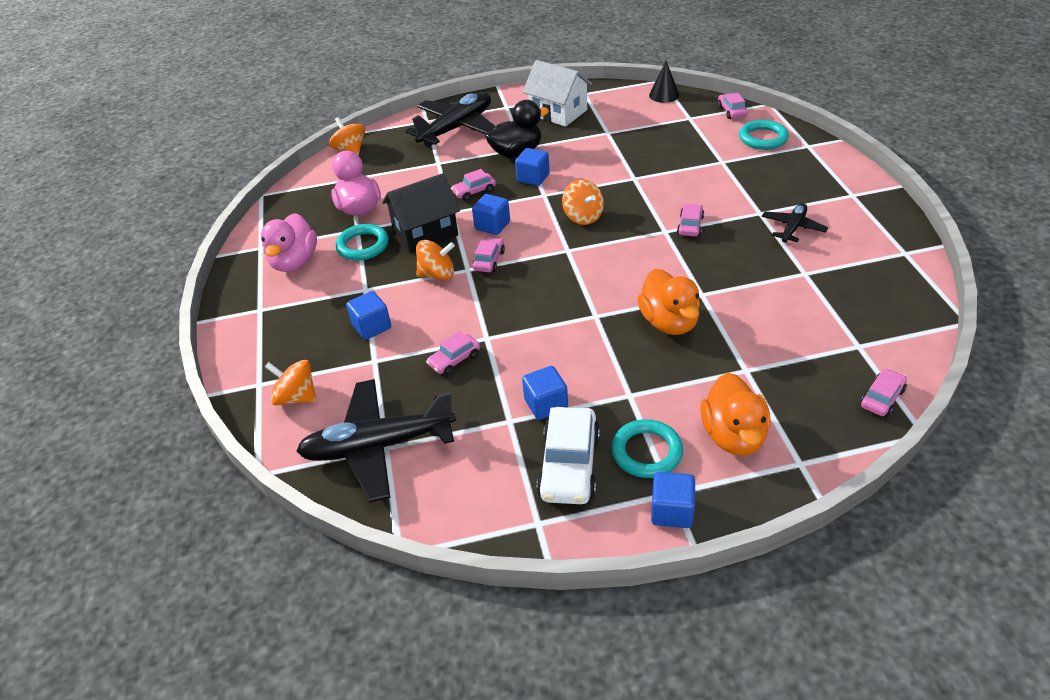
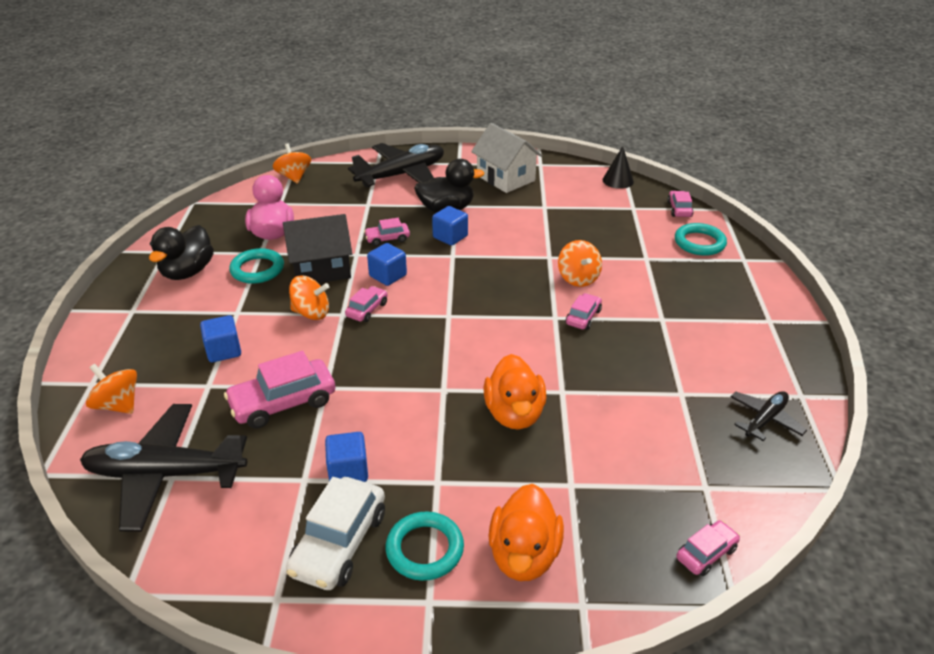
camera: 10 degrees right, 5 degrees down
pink duck [261,213,317,272] -> black duck [149,225,214,280]
pink car [426,331,480,375] -> pink car [224,351,335,429], size x1.83
orange spinning top [562,179,604,225] -> orange spinning top moved to [558,240,602,287]
blue cube [651,472,695,528] -> none
black plane [762,203,828,243] -> black plane moved to [730,391,807,441]

